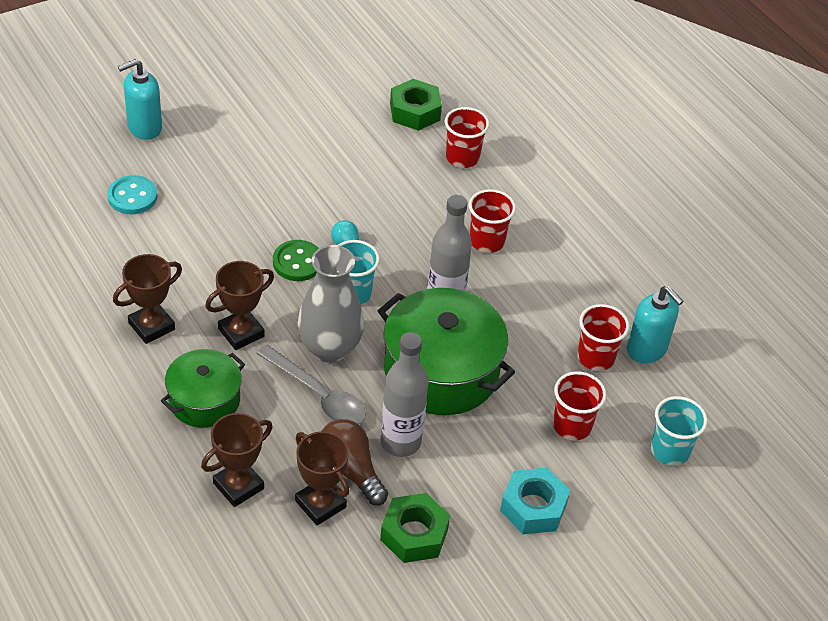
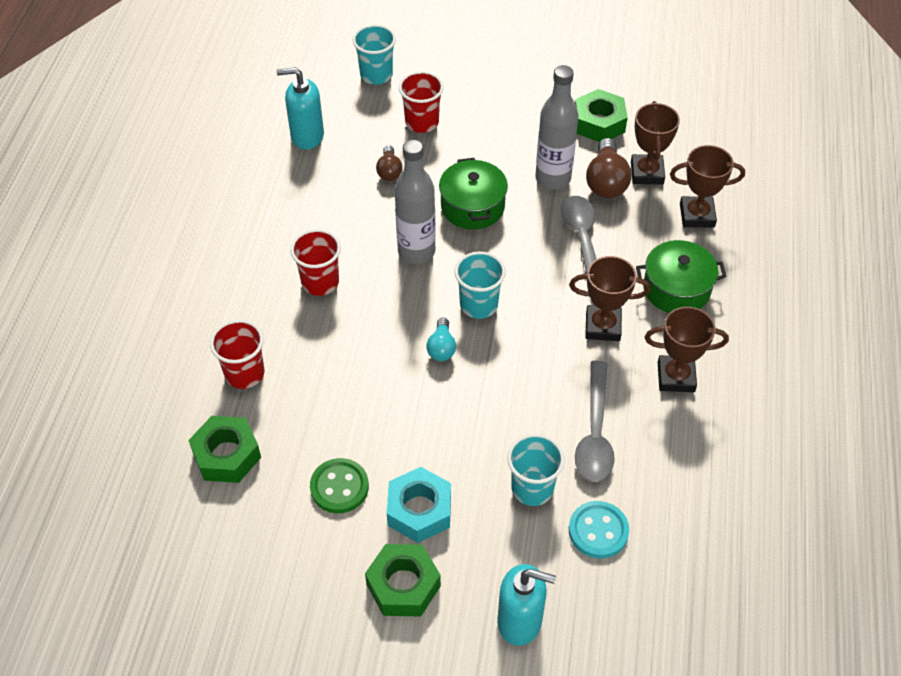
camera: 135 degrees left, 5 degrees up
green button [273,240,319,281] -> green button moved to [310,458,369,513]
grey vase [297,245,364,363] -> none
green pot [378,288,515,415] -> green pot [439,158,508,230], size x0.60
turquoise nut [500,468,570,534] -> turquoise nut moved to [387,467,451,543]
red cup [577,304,629,371] -> none
turquoise soap dispenser [627,286,684,363] -> turquoise soap dispenser turned 90 degrees counterclockwise [277,67,324,150]
none -> green nut [365,544,441,616]
none -> brown light bulb [376,145,403,181]
none -> turquoise cup [507,434,565,506]
none -> grey spoon [575,361,615,482]

